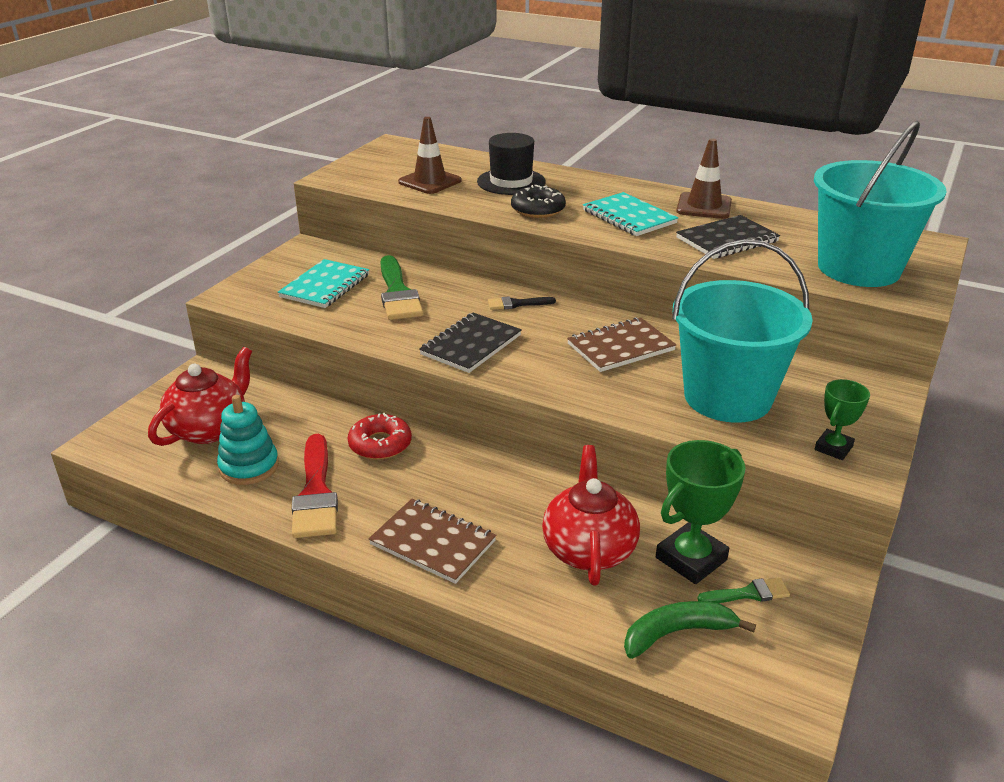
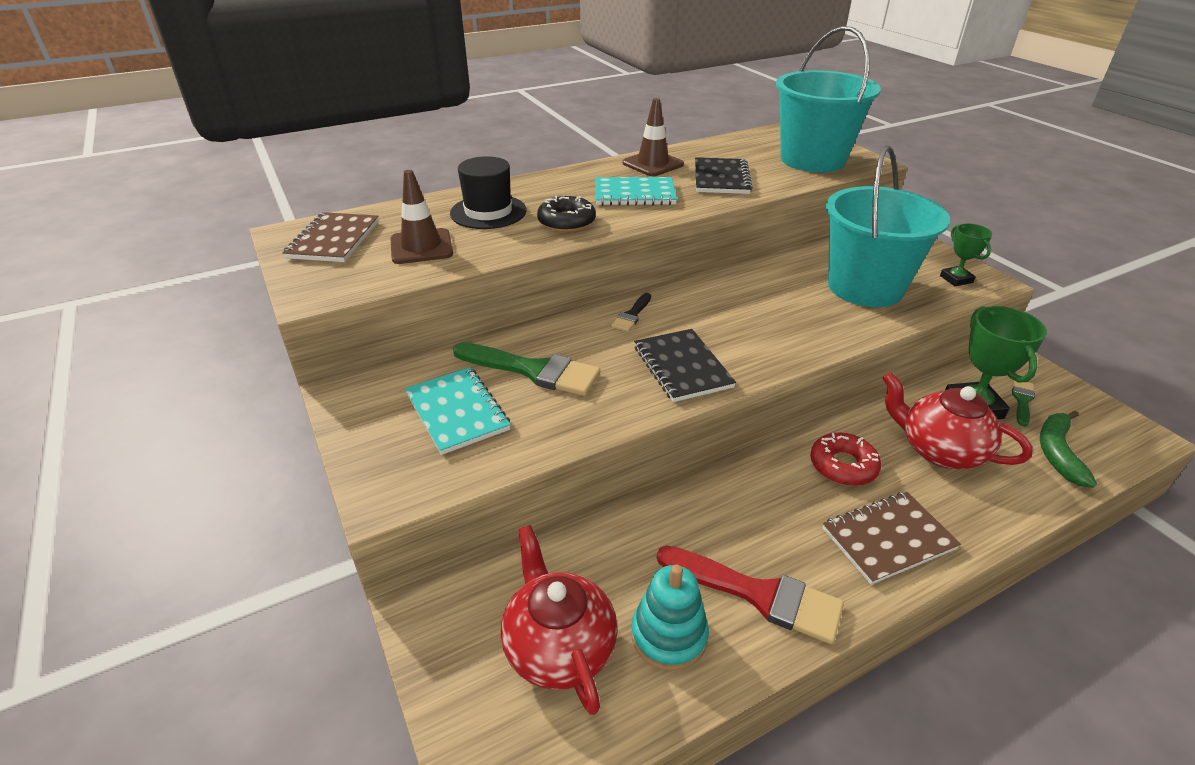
camera: 55 degrees left, 5 degrees up
red donut [348,413,412,460] -> red donut moved to [810,433,881,486]
brown notebook [567,317,676,372] -> brown notebook moved to [283,212,379,262]

